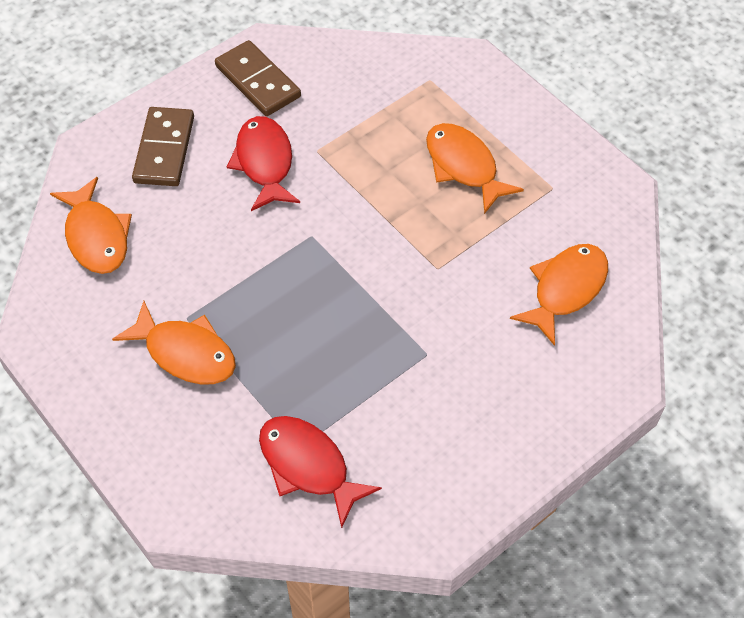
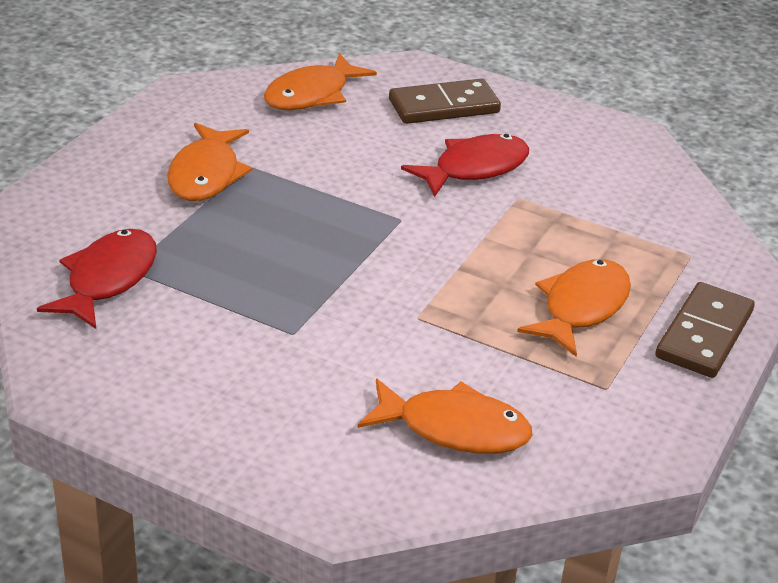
camera: 65 degrees right, 20 degrees down
brown domino [215,40,301,116] -> brown domino moved to [655,282,755,378]

